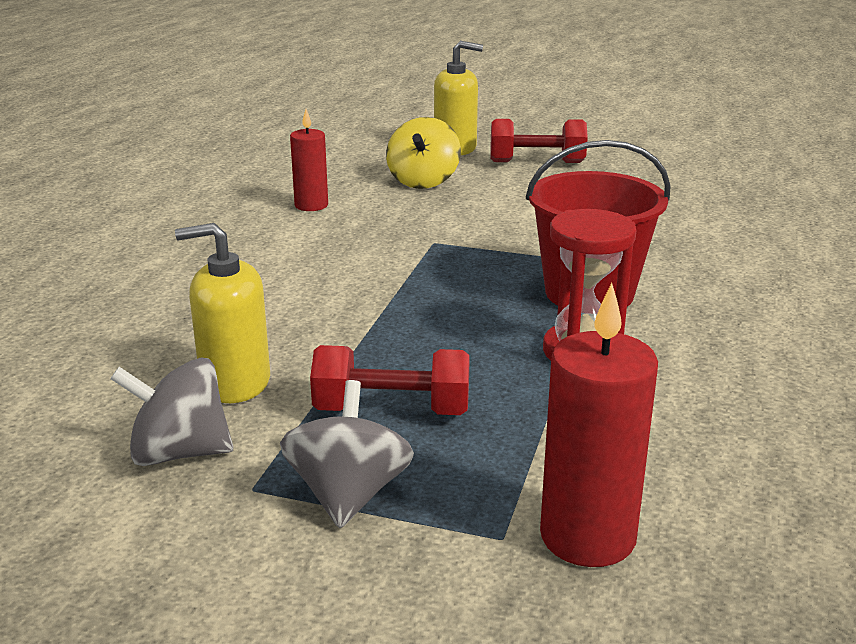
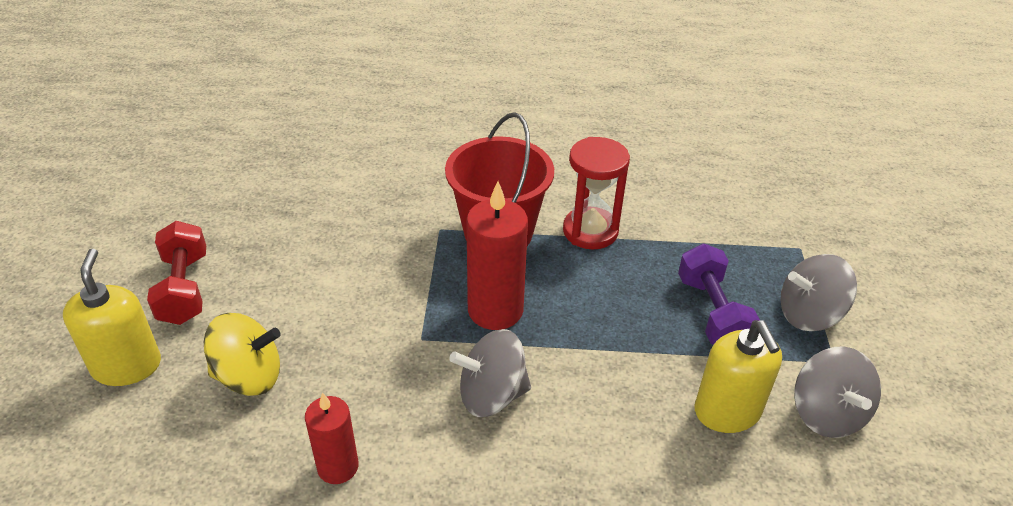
camera: 105 degrees left, 15 degrees up
red dumbbell [310,345,470,415] -> purple dumbbell [678,244,760,345]
red candle [540,283,658,567] -> red candle moved to [466,181,528,330]
none -> grey spinning top [449,329,531,417]

